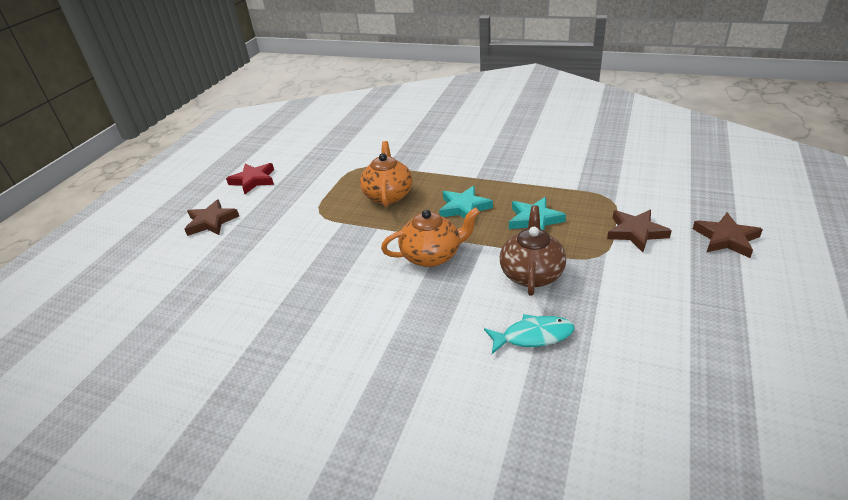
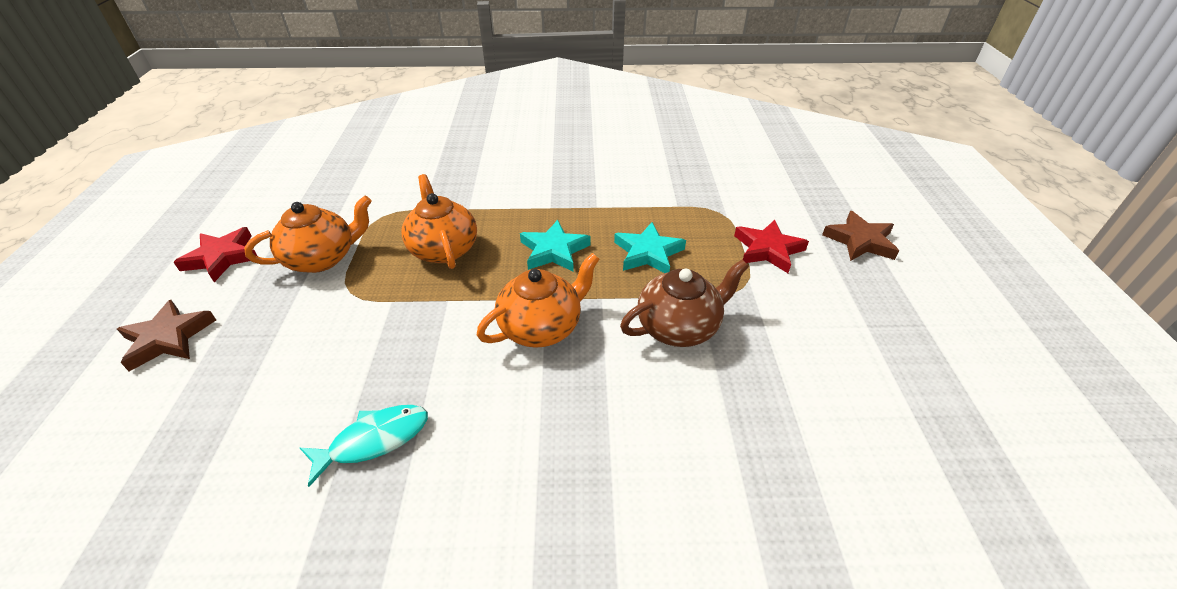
camera: 25 degrees left, 5 degrees up
turquoise fish [484,314,575,354] -> turquoise fish moved to [300,405,428,487]
brown teapot [500,205,566,296] -> brown teapot turned 75 degrees clockwise [620,260,749,347]
brown star [607,210,672,252] -> red star [734,220,809,273]
none -> orange teapot [244,196,372,273]

